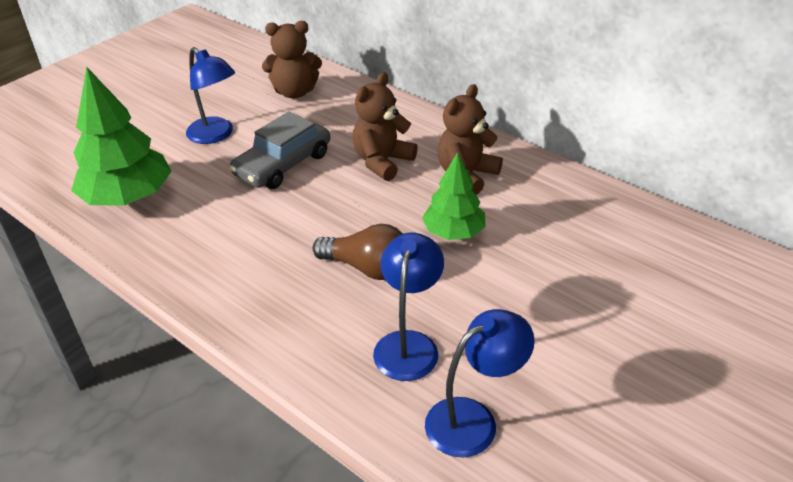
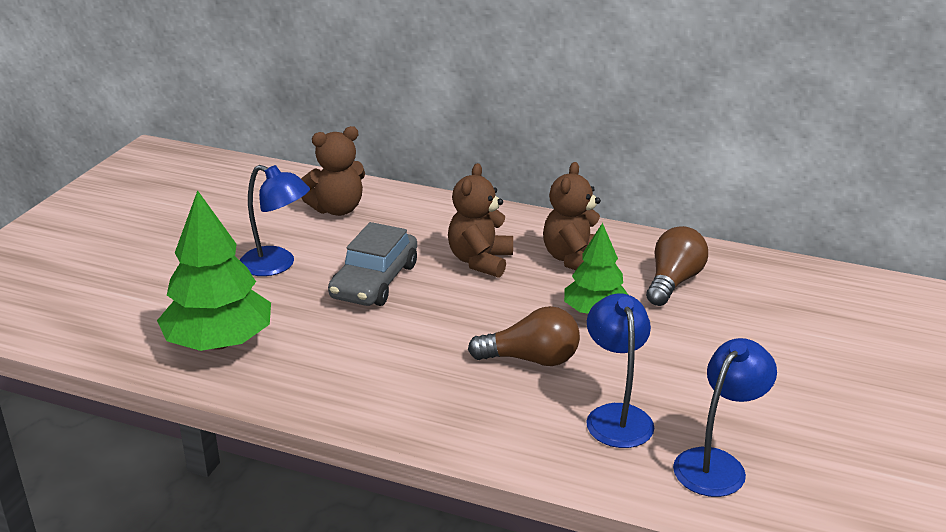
camera: 20 degrees left, 10 degrees down
none -> brown light bulb [646,226,708,306]

